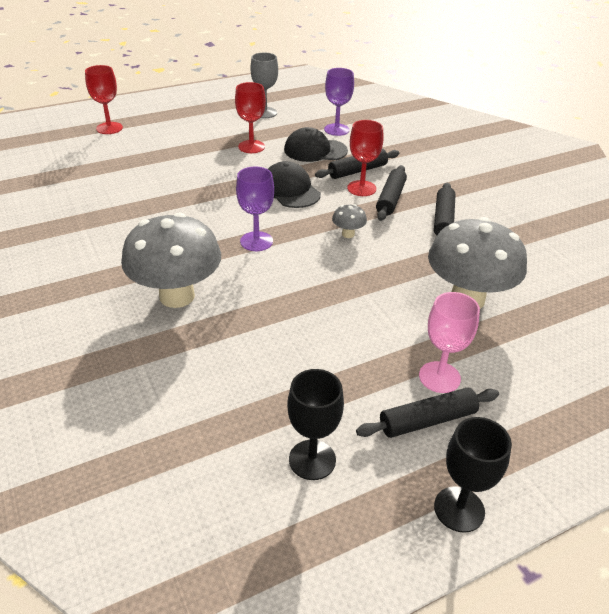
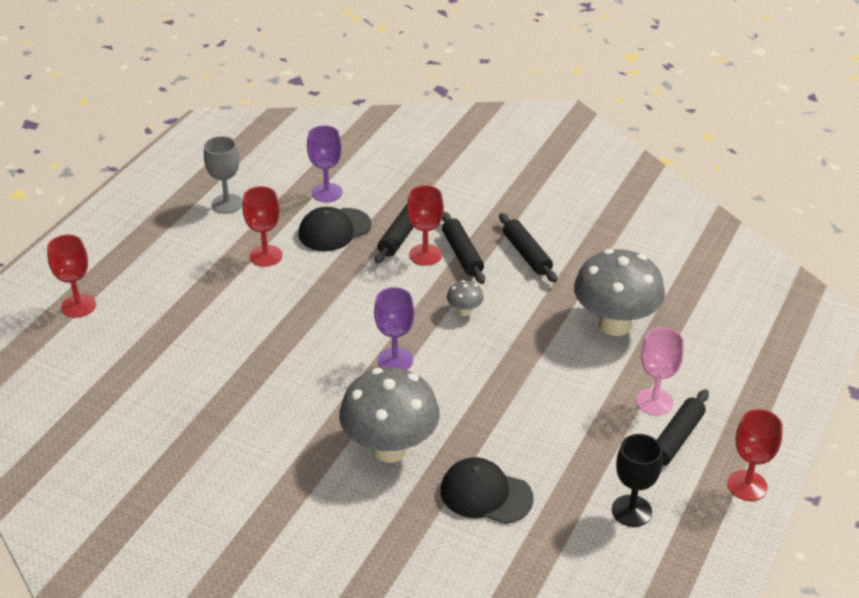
camera: 35 degrees left, 0 degrees up
black cap [268,161,321,208] -> black cap moved to [441,457,534,524]
black goblet [434,417,512,533] -> red goblet [727,409,783,501]

